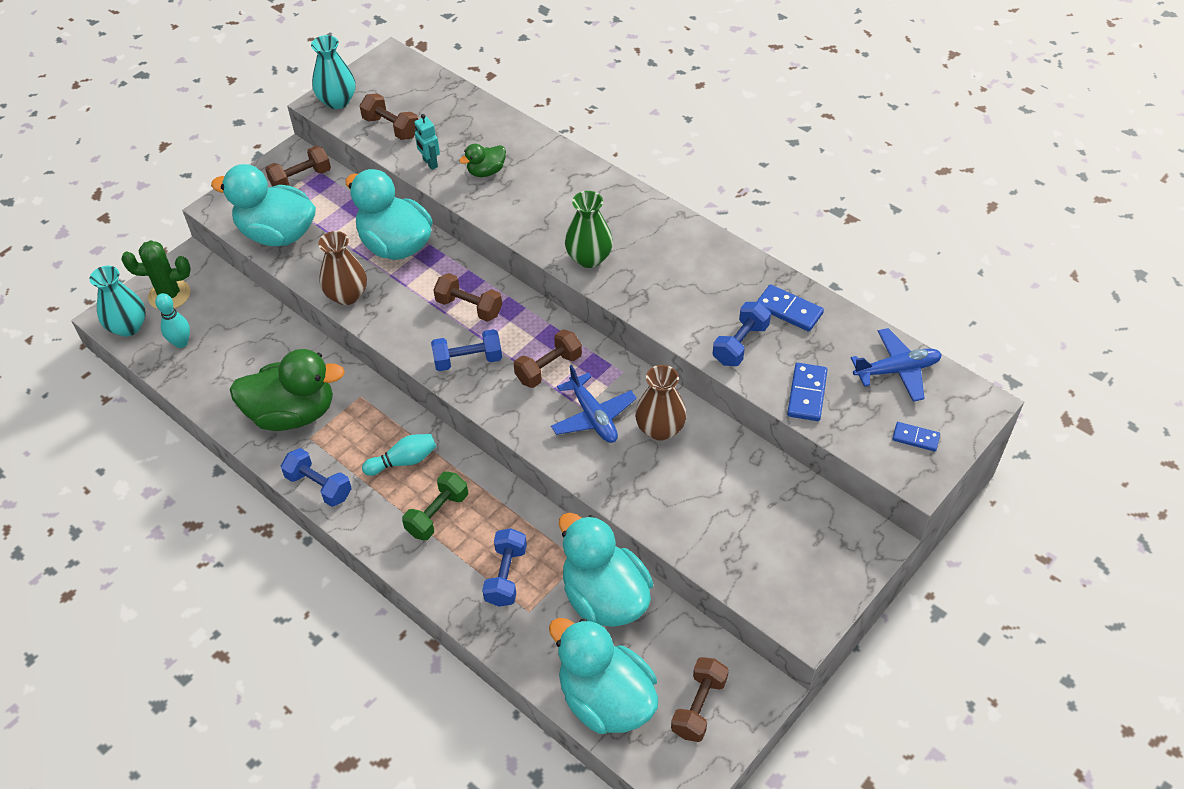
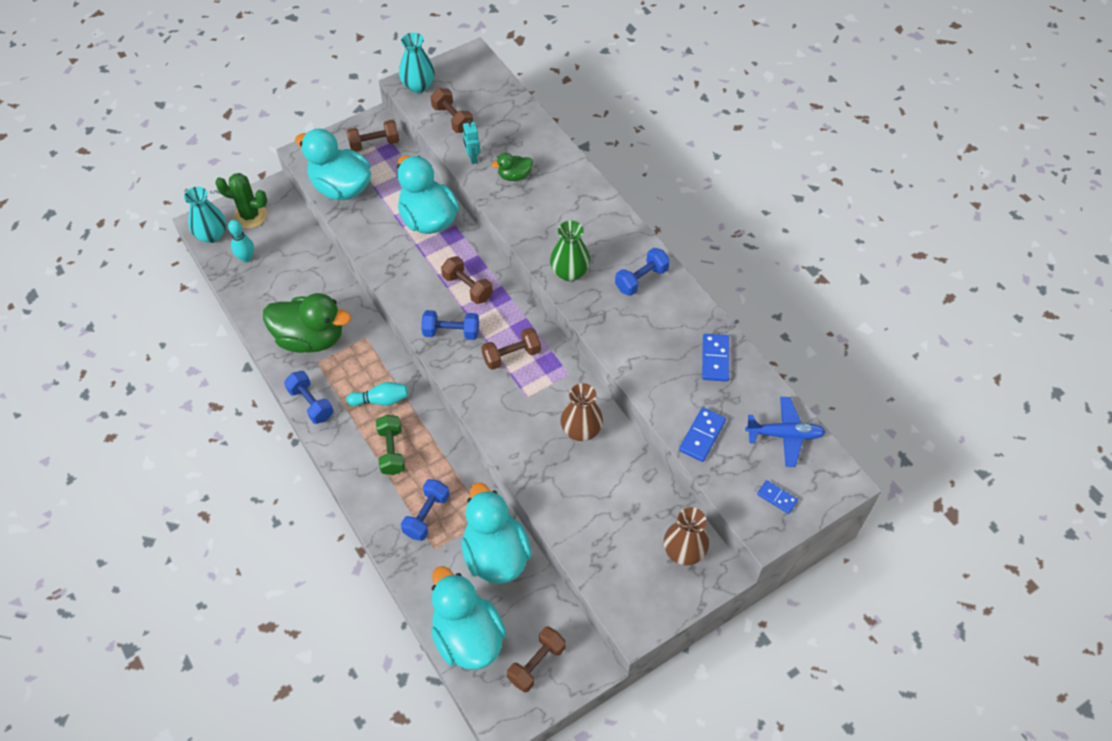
camera: 15 degrees right, 5 degrees up
brown vase [318,231,367,305] -> brown vase moved to [664,507,709,565]
green dumbbell [402,471,468,541] -> green dumbbell turned 60 degrees counterclockwise [376,415,405,475]
blue plane [551,365,637,443] -> none
blue dumbbell [713,302,771,366] -> blue dumbbell moved to [615,248,670,296]
blue domino [756,284,824,332] -> blue domino turned 45 degrees clockwise [702,334,729,382]

